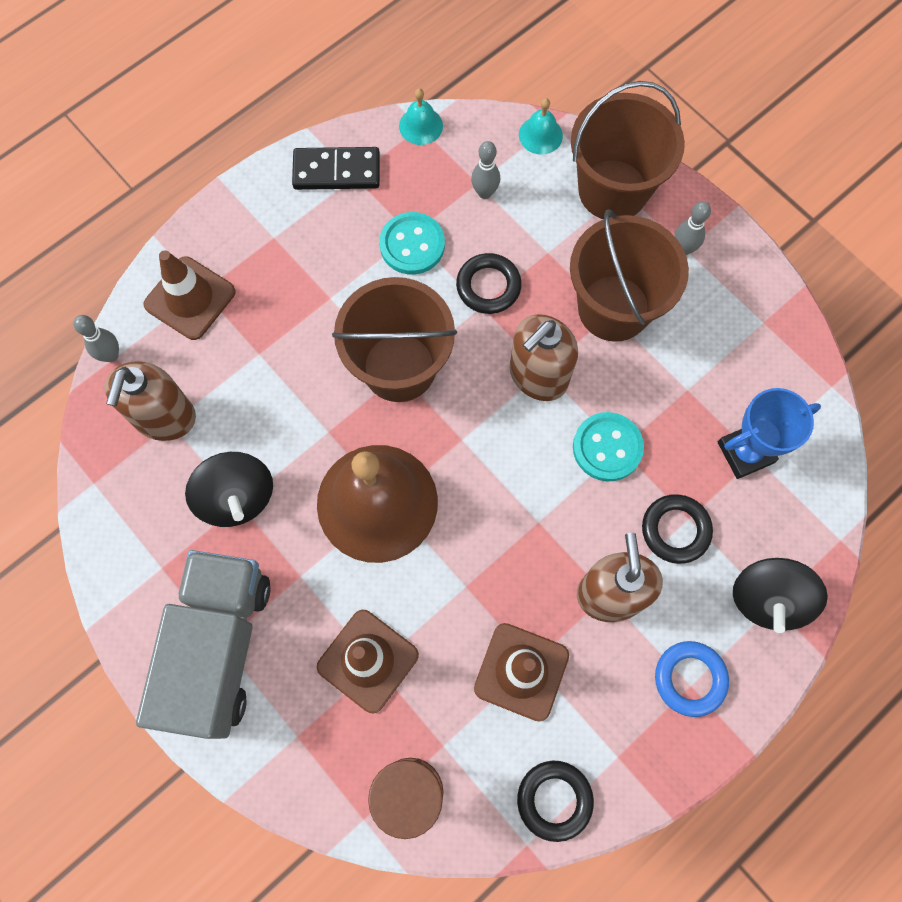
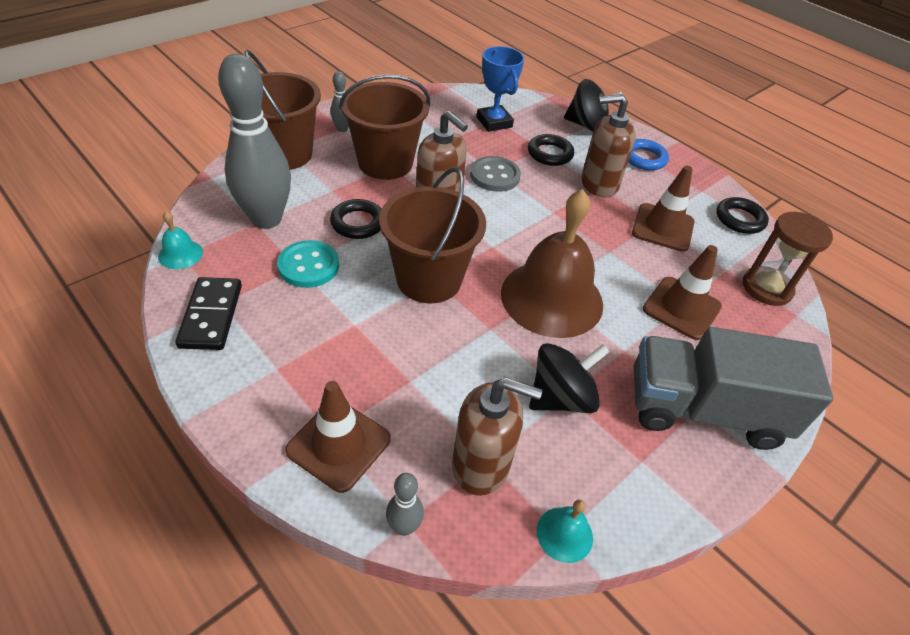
camera: 95 degrees left, 25 degrees down
grey bowling pin [471,141,500,199] -> grey bowling pin [218,54,291,229], size x2.37
turquoise bell [519,98,563,154] -> turquoise bell moved to [537,500,593,563]
turquoise button [573,412,644,481] -> grey button [470,156,521,192]

